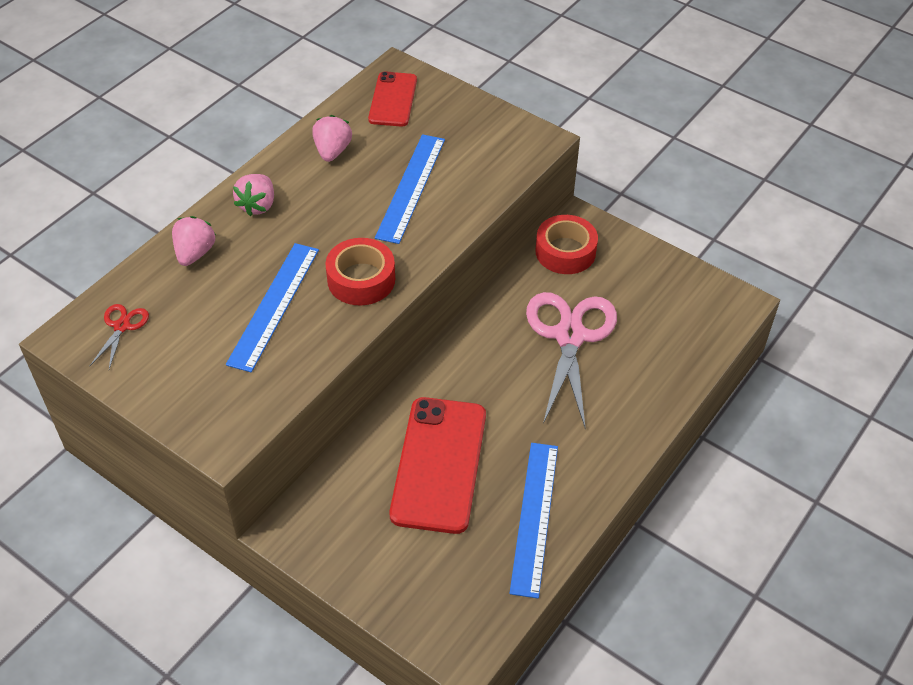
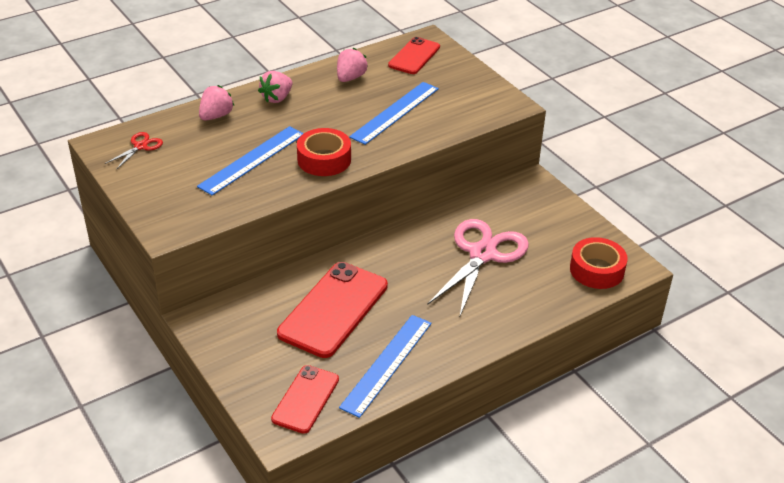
camera: 20 degrees right, 10 degrees down
red tape [535,215,598,274] -> red tape moved to [570,237,628,289]
none -> red phone [271,365,339,434]

